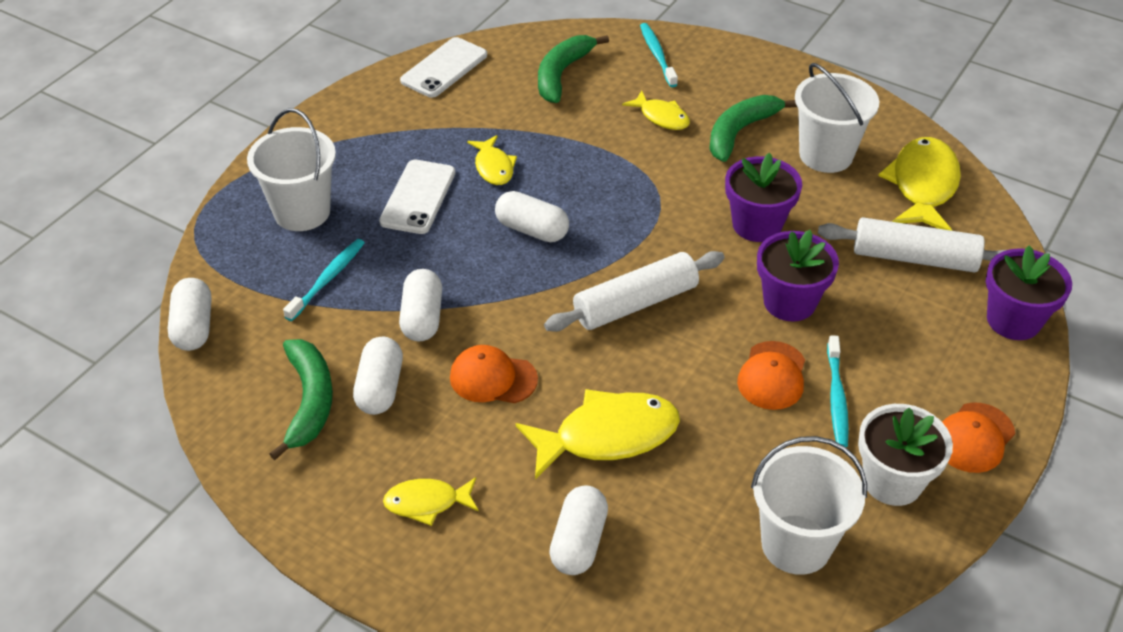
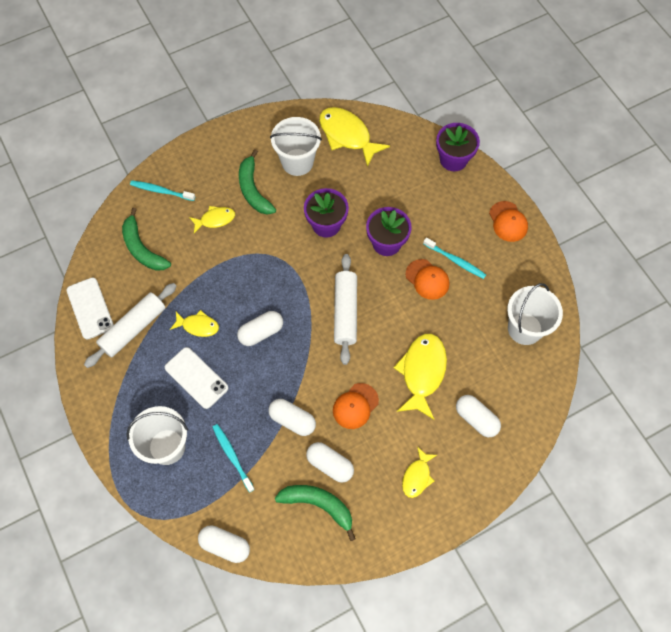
camera: 60 degrees left, 20 degrees up
white rolling pin [818,217,1006,273] -> white rolling pin moved to [84,283,177,368]
white flower pot [858,404,953,506] -> none

